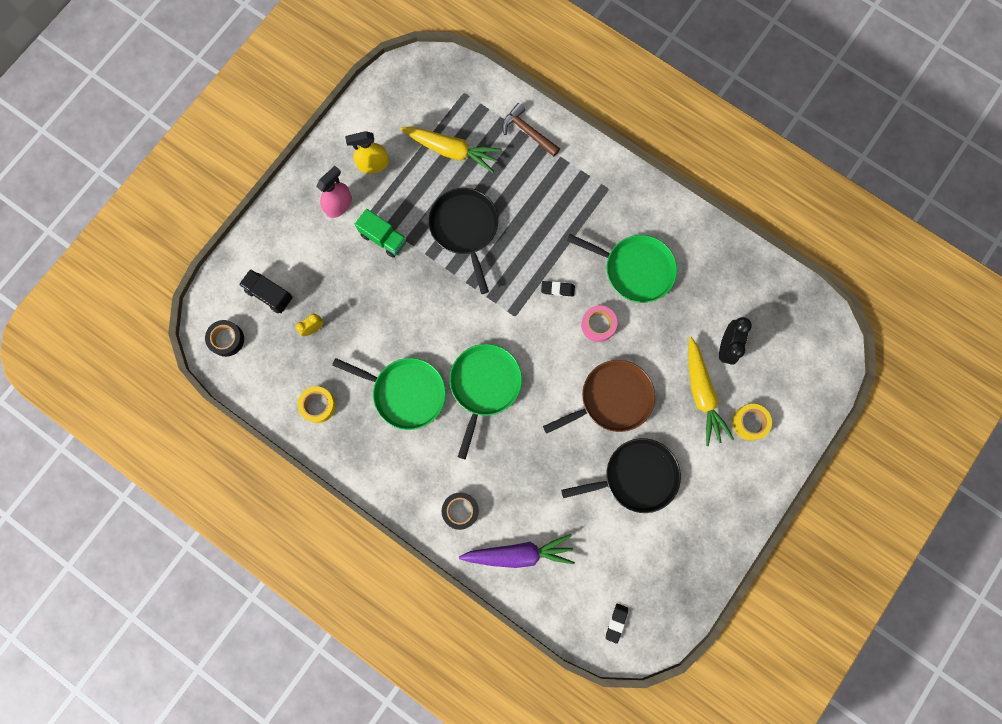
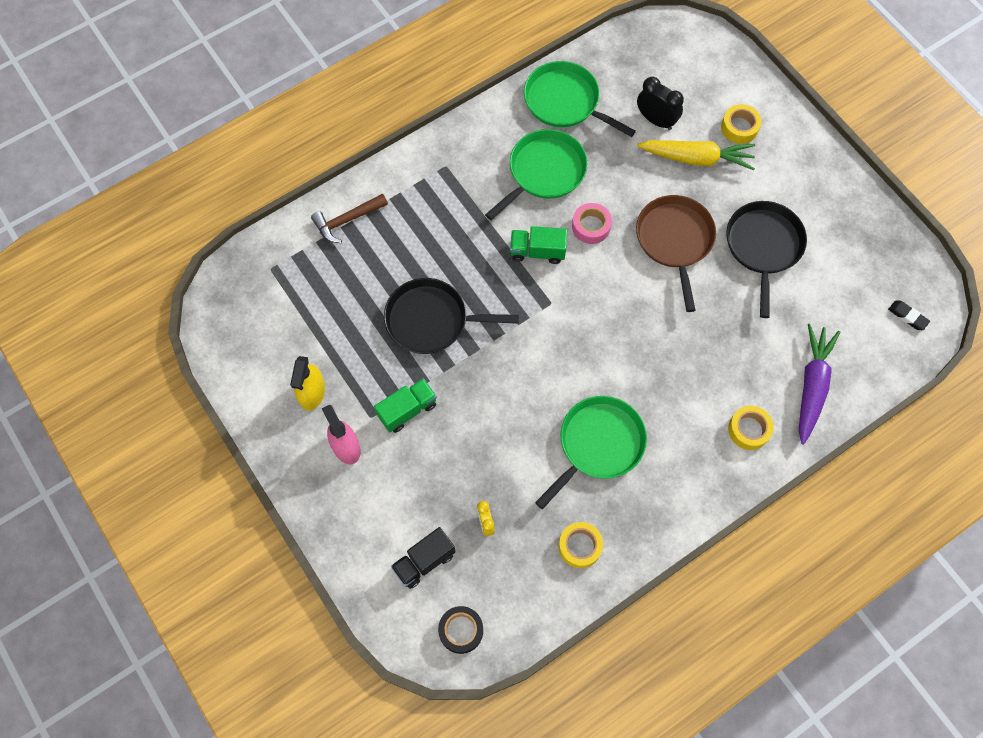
camera: 70 degrees left, 10 degrees down
yellow carrot [400,127,502,173] -> none
black tape [442,492,479,530] -> yellow tape [728,406,774,450]
green pan [450,344,522,459] -> green pan moved to [524,61,636,137]
black eraser [541,281,575,297] -> green truck [510,226,567,264]

